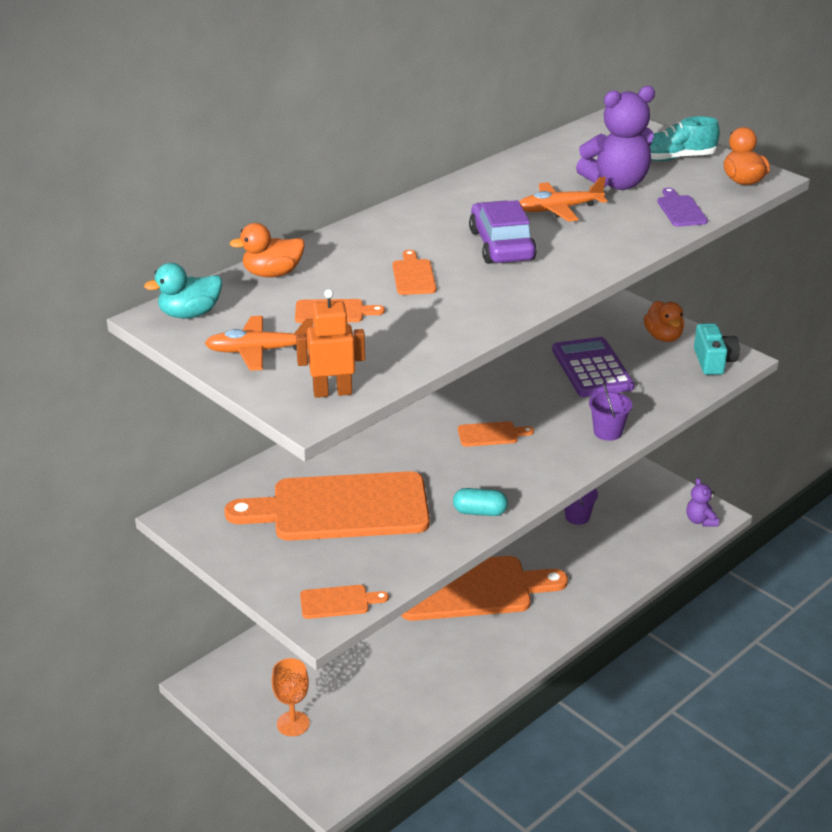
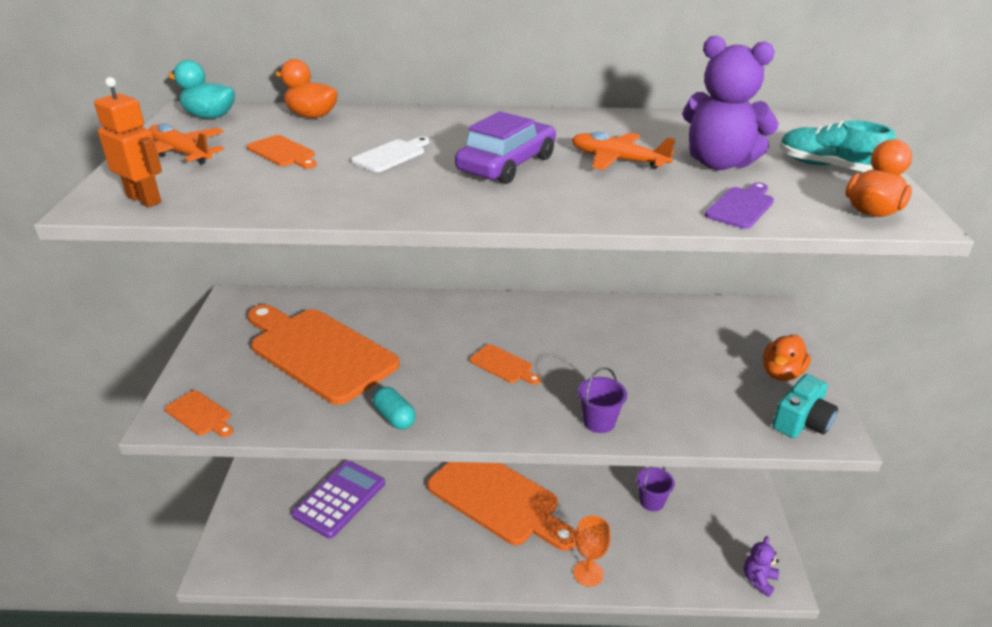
camera: 45 degrees right, 0 degrees up
orange goblet [272,658,310,736] -> orange goblet moved to [573,515,611,587]
orange cutting board [392,250,436,295] -> white cutting board [351,137,430,172]
purple calculator [552,337,635,397] -> purple calculator moved to [291,461,385,539]

